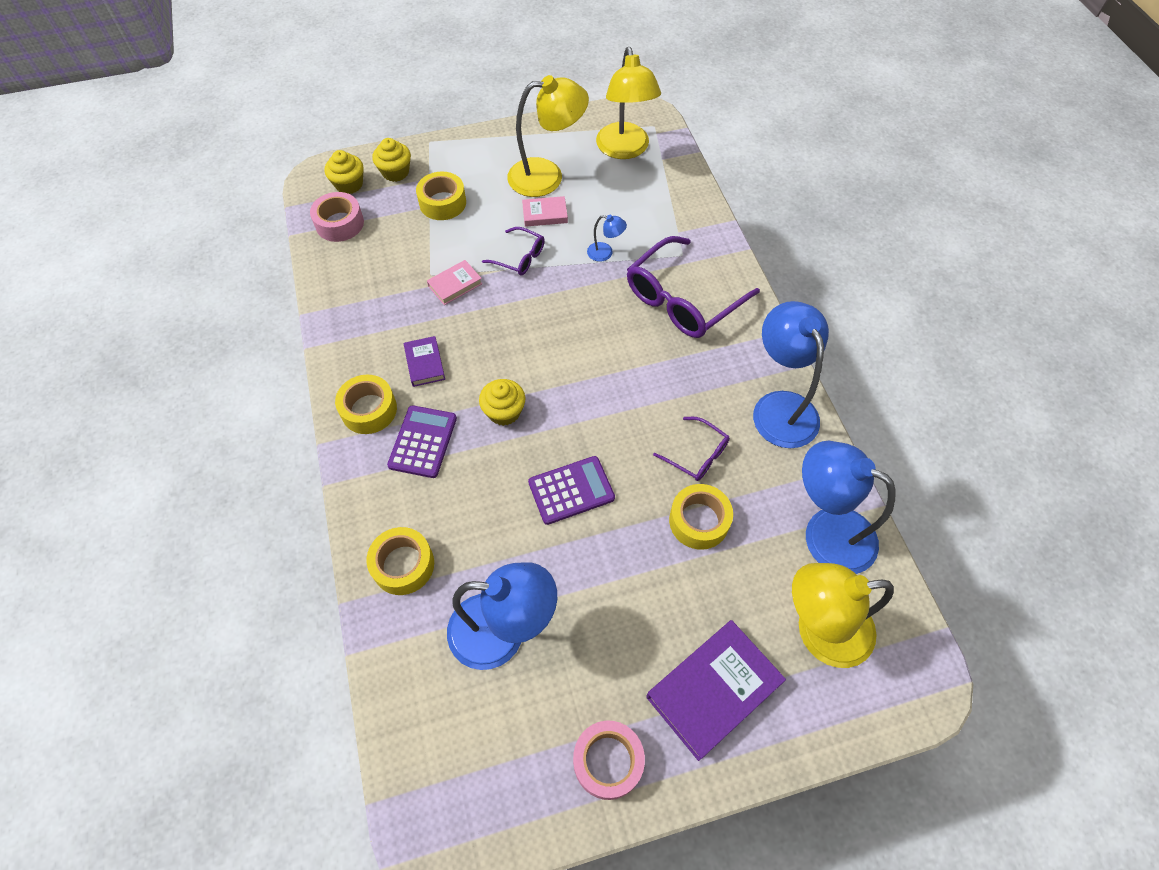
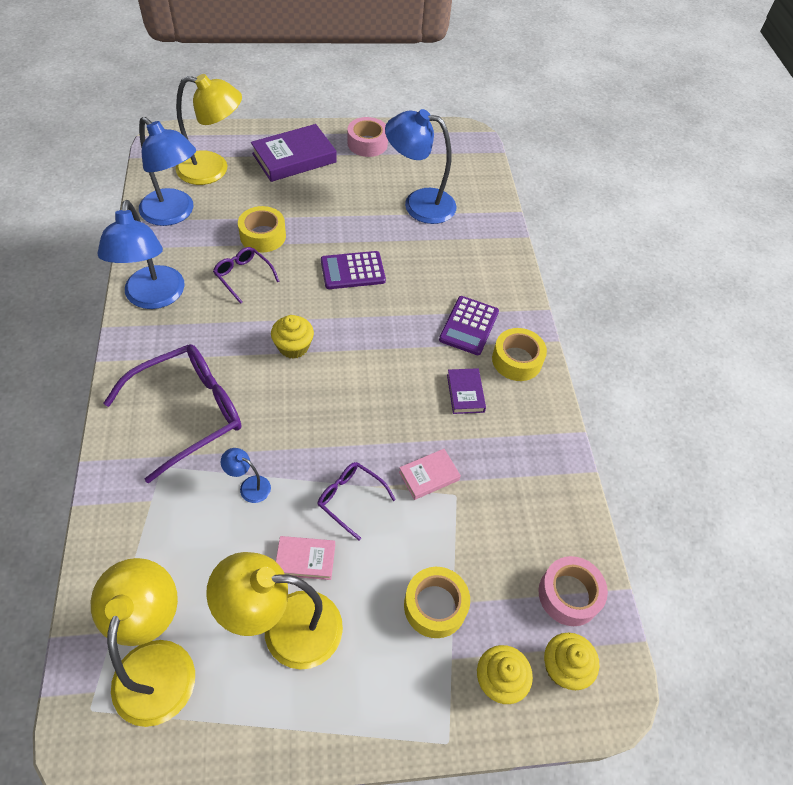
camera: 175 degrees left, 5 degrees down
yellow tape [366,527,434,595] -> none
yellow cupcake [479,379,525,426] -> yellow cupcake moved to [271,315,314,359]

